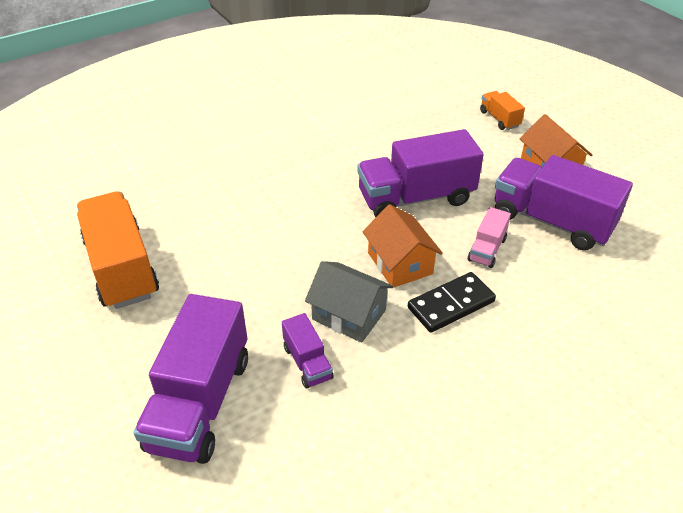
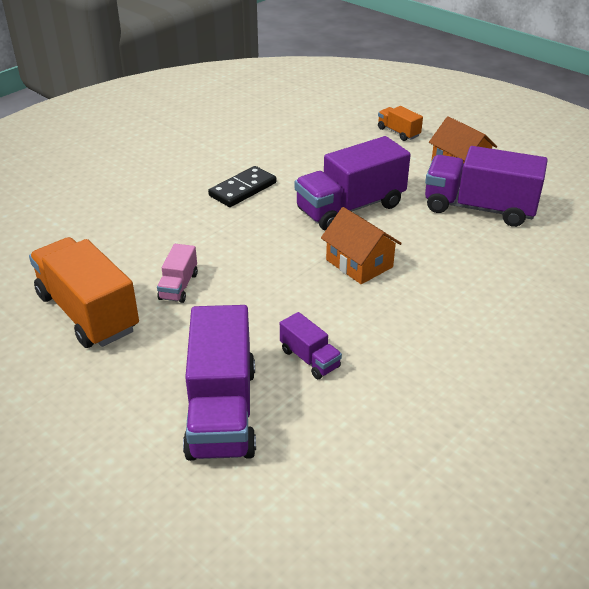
camera: 15 degrees left, 5 degrees down
grey house [305,261,393,343] -> none
black domino [408,272,496,333] -> black domino moved to [208,166,277,207]
pink truck [468,207,511,268] -> pink truck moved to [157,244,198,303]

